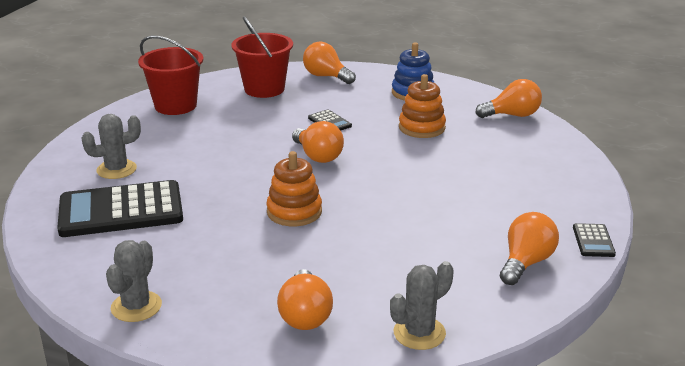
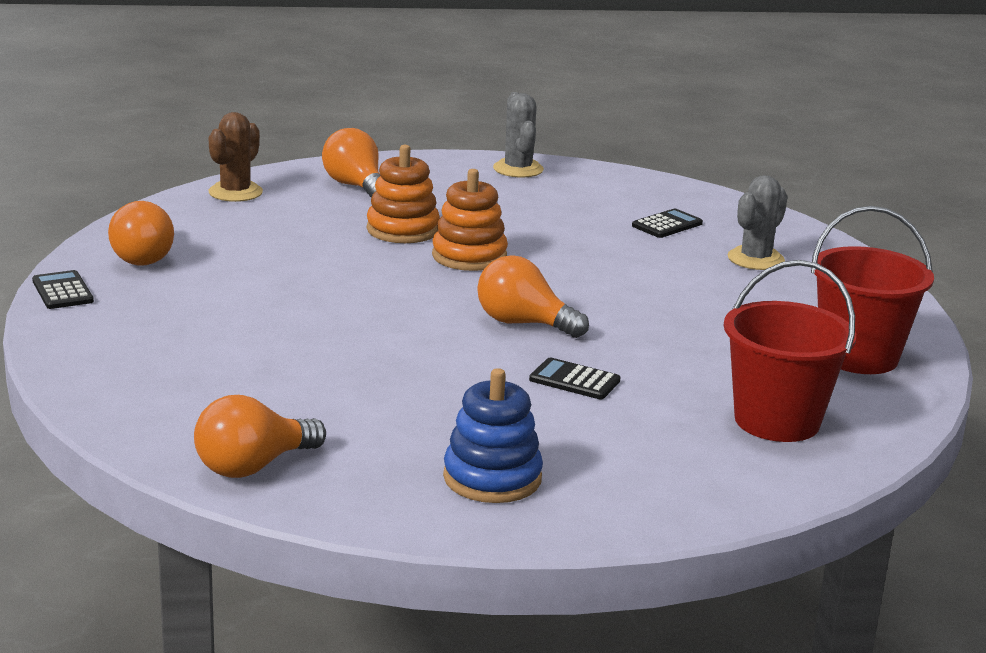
camera: 150 degrees right, 5 degrees down
black calculator [57,180,183,237] -> black calculator [632,209,703,238], size x0.43
orange light bulb [303,42,356,84] -> none
grey cactus [390,261,454,350] -> brown cactus [208,112,263,202]
orange stacking toy [399,74,446,138] -> orange stacking toy moved to [367,145,440,243]

